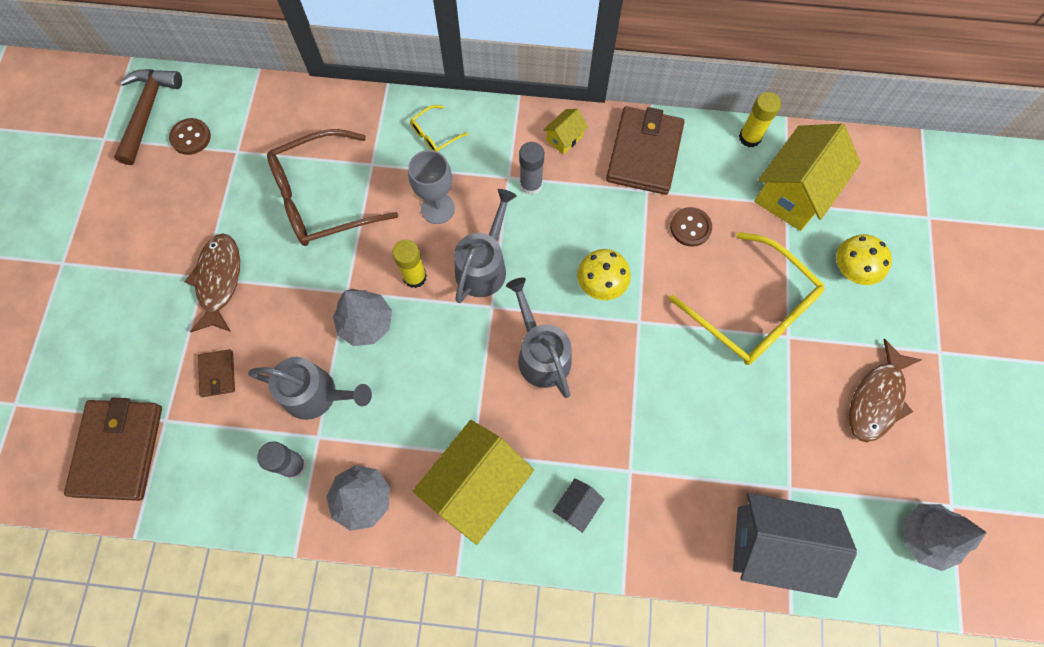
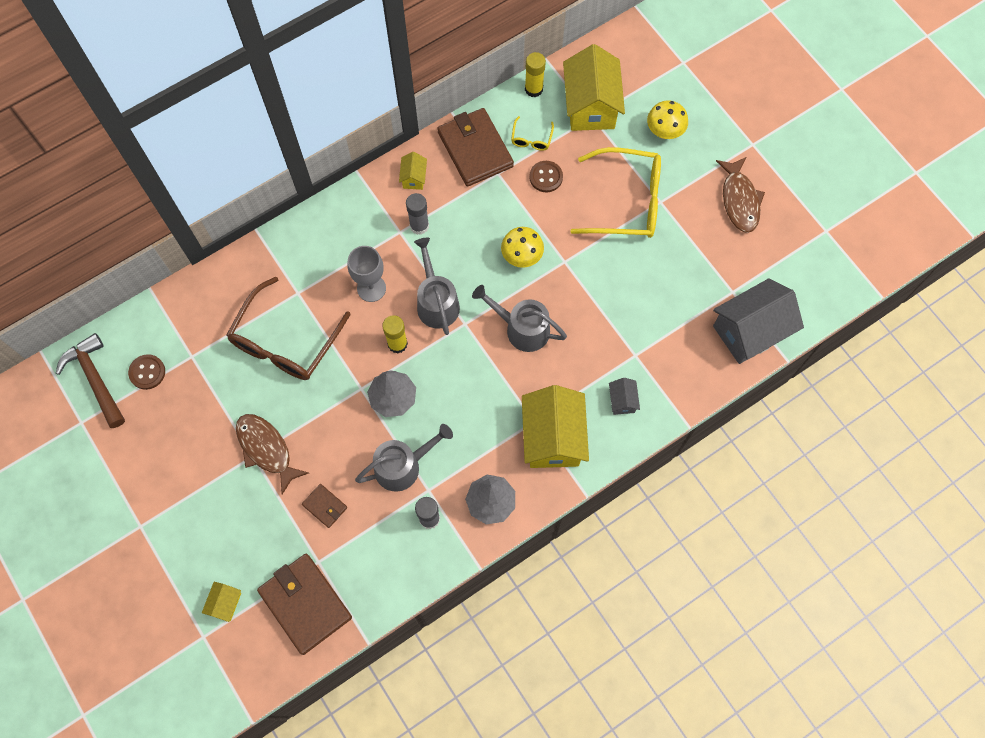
camera: 40 degrees left, 0 degrees up
yellow glasses [410,105,468,152] -> yellow glasses moved to [511,116,554,151]
grey tree [904,504,987,571] -> none
none -> yellow house [202,582,241,622]

